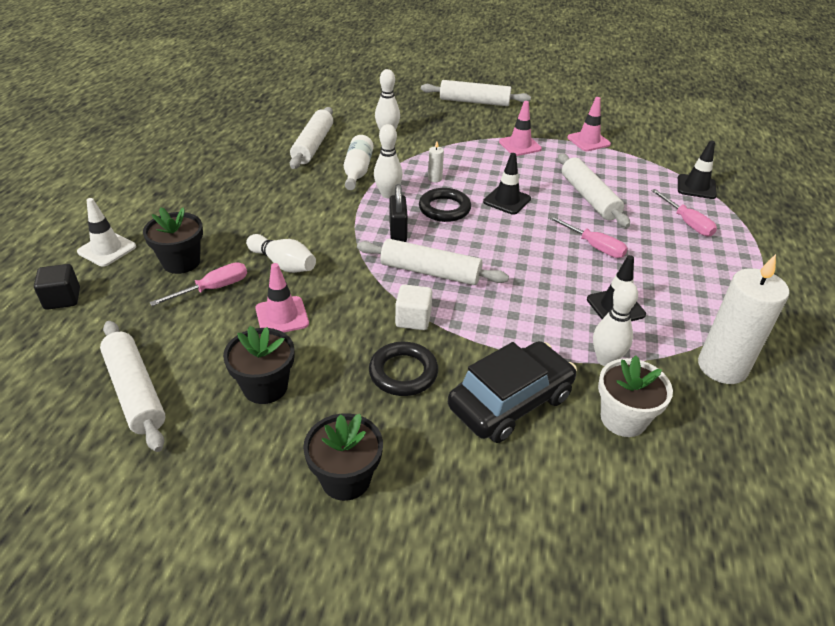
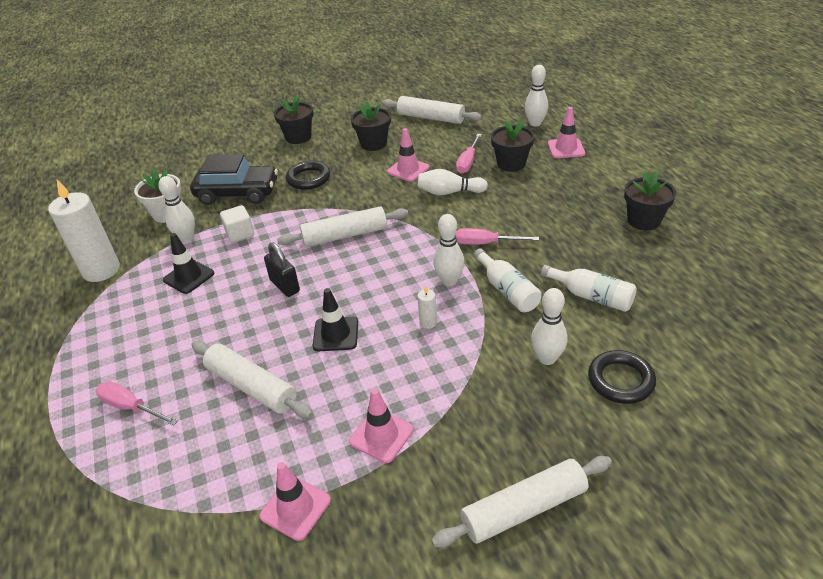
camera: 150 degrees right, 0 degrees up
black cube [34,264,80,310] -> white bowling pin [525,65,548,127]
white traffic cone [77,198,136,267] -> pink traffic cone [548,107,585,158]
white rolling pin [290,107,333,169] -> white bottle [541,265,637,312]
black padlock [389,184,408,242] -> black padlock moved to [264,242,300,297]
white cube [395,284,432,330] -> white cube moved to [220,205,254,243]
black ring [419,188,471,222] -> black ring moved to [588,350,656,404]
black car [448,341,577,443] -> black car turned 105 degrees counterclockwise [190,154,278,205]
pink screwdriver [548,216,628,258] -> pink screwdriver moved to [455,228,539,245]
black traffic cone [678,141,717,199] -> none
none -> black flower pot [624,171,676,230]

